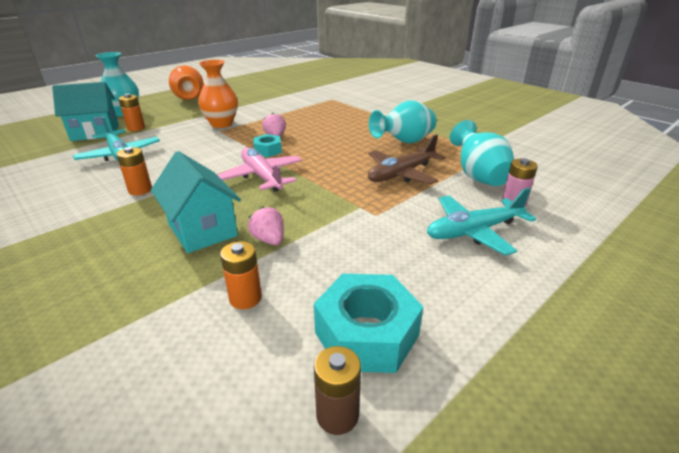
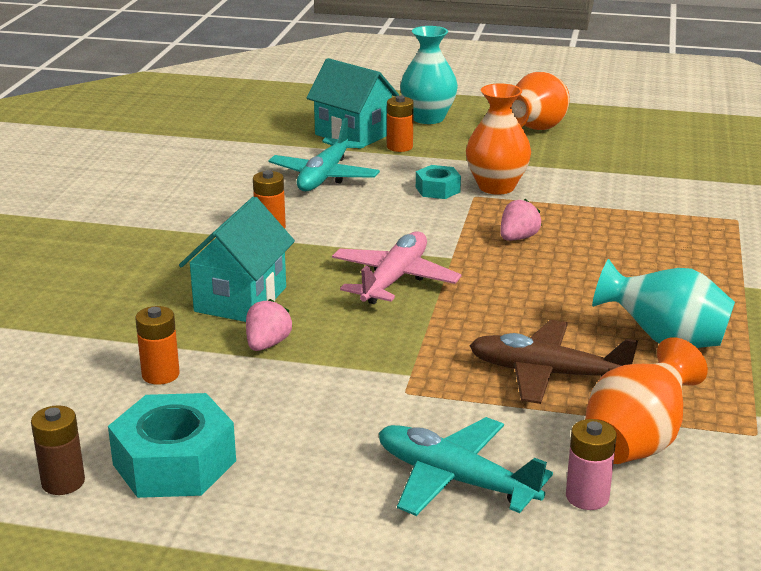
camera: 55 degrees right, 5 degrees down
turquoise nut [253,134,282,157] -> turquoise nut moved to [416,165,461,199]
turquoise vase [450,120,514,186] -> orange vase [585,337,708,464]

